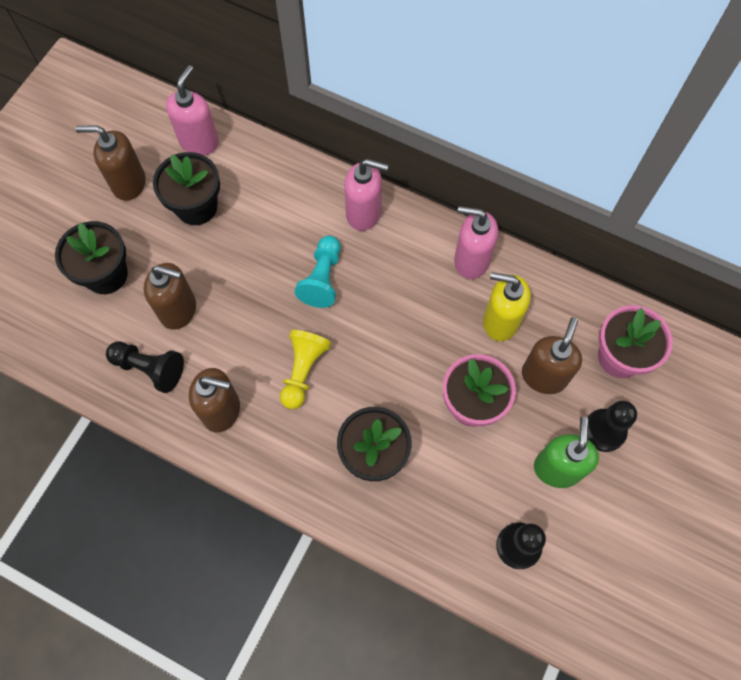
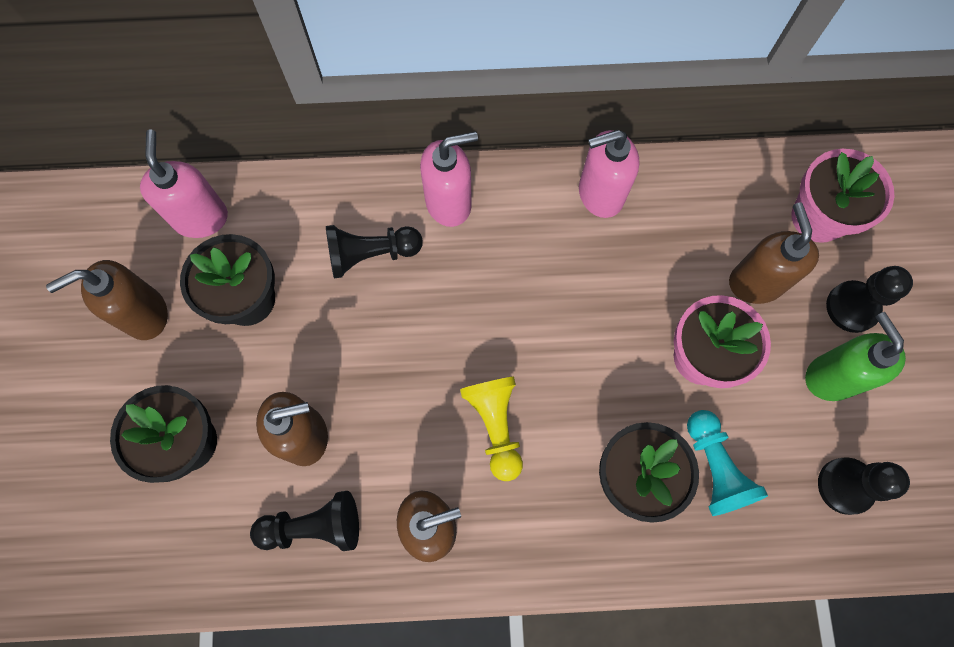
camera: 30 degrees left, 5 degrees up
turquoise pawn [295,236,341,308] -> turquoise pawn moved to [687,410,768,516]
yellow soap dispenser [483,272,531,341] -> none
none -> black pawn [326,225,423,278]

